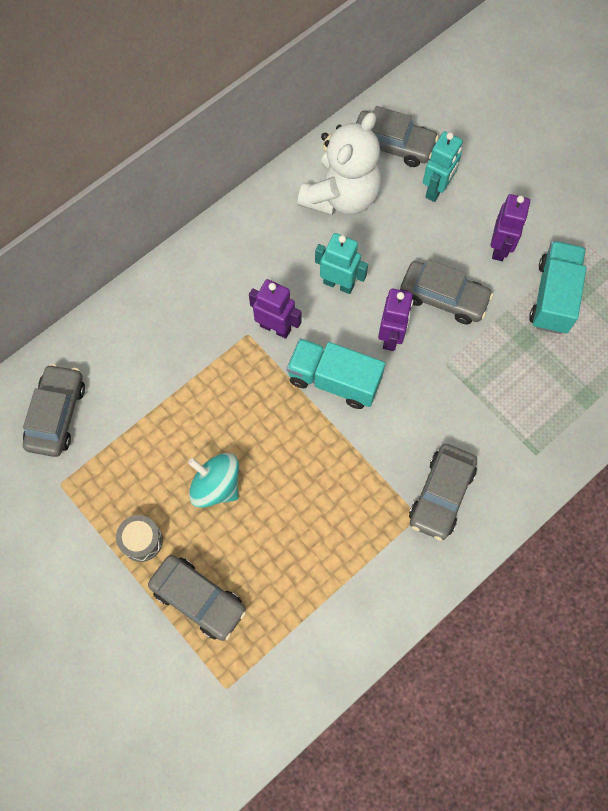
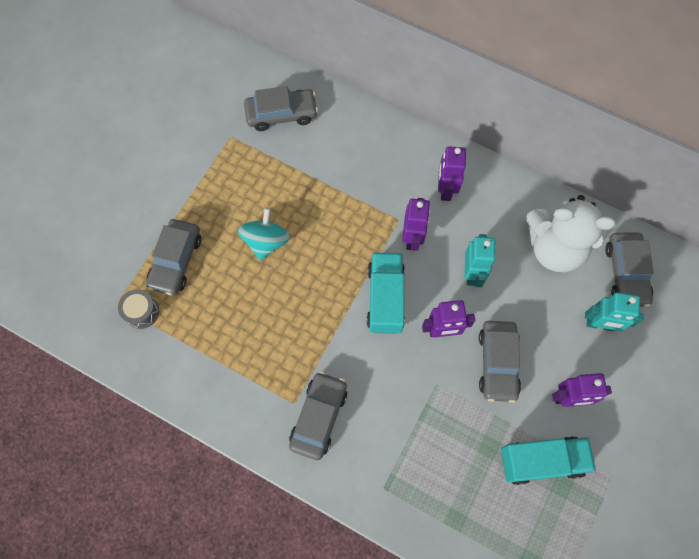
camera: 70 degrees right, 0 degrees up
grey drum [116,515,163,562] -> grey drum moved to [118,289,159,329]
grey car [409,444,477,541] -> grey car turned 105 degrees clockwise [289,371,347,460]
none -> purple robot [438,146,466,201]

